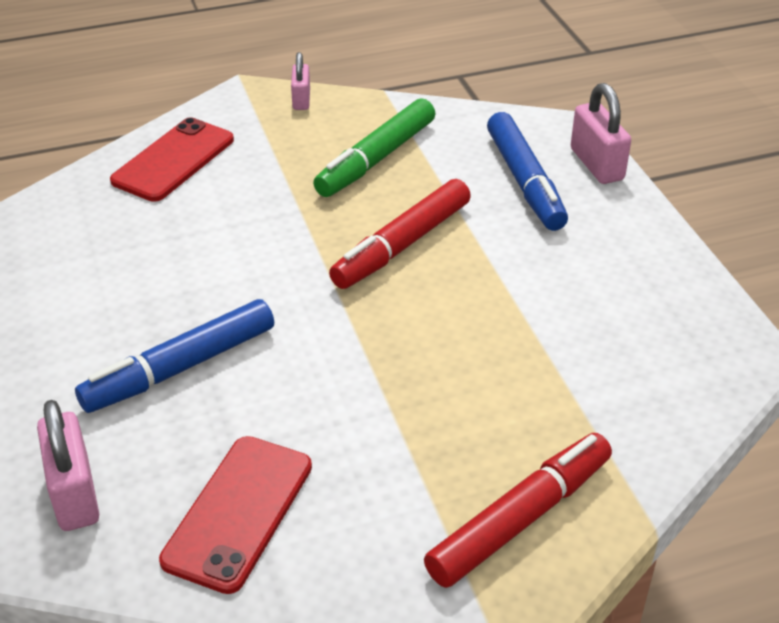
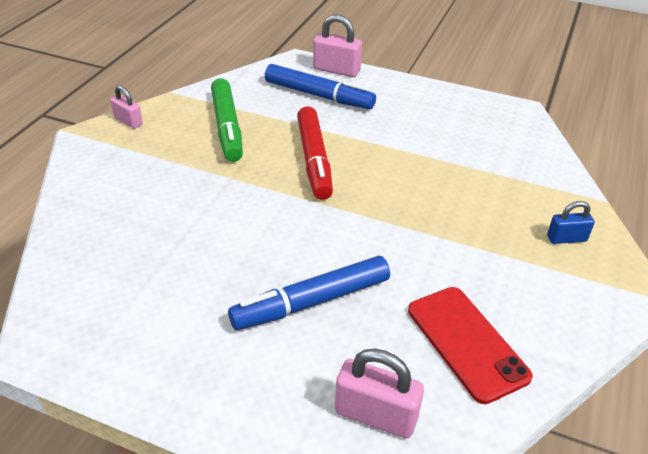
camera: 50 degrees left, 0 degrees up
blue marker [75,299,274,413] -> blue marker turned 60 degrees clockwise [228,256,390,330]
red phone [110,117,234,202] -> none
red marker [424,433,612,588] -> blue padlock [547,201,595,244]

